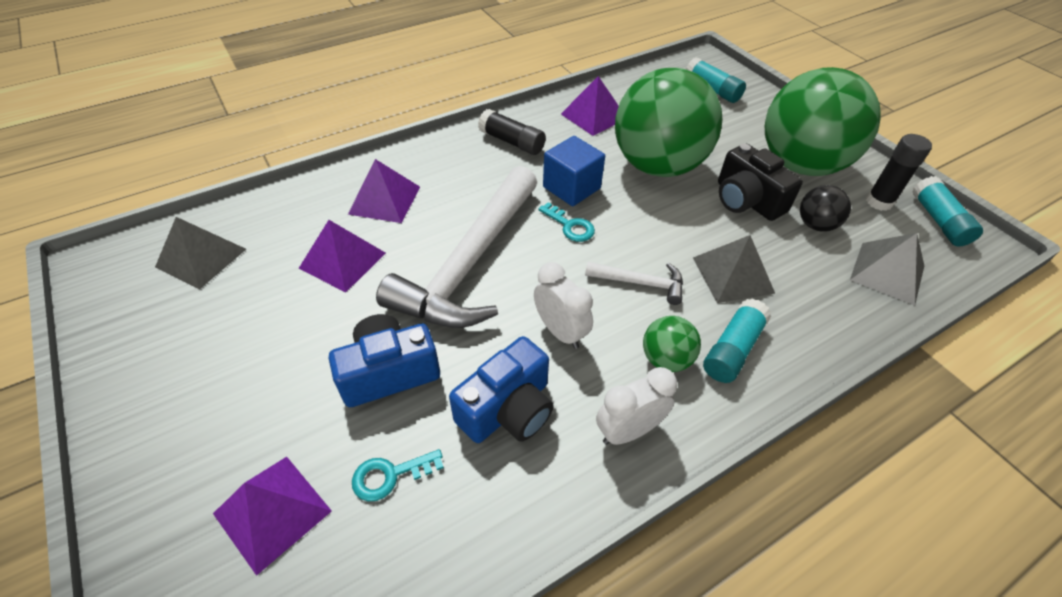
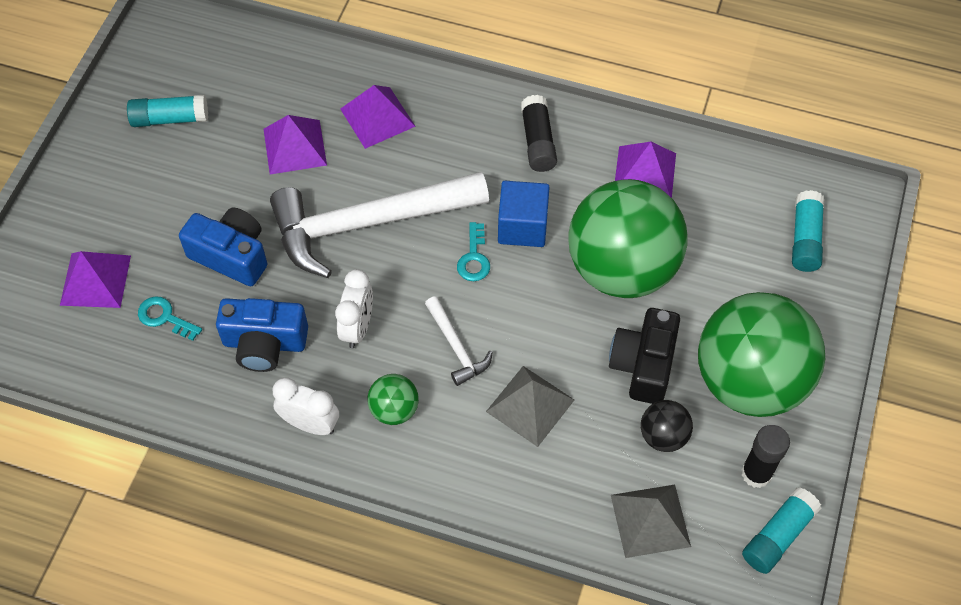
camera: 50 degrees right, 10 degrees up
grey pyramid [155,217,246,289] -> none
turquoise glue stick [703,298,771,383] -> turquoise glue stick moved to [127,95,208,127]

